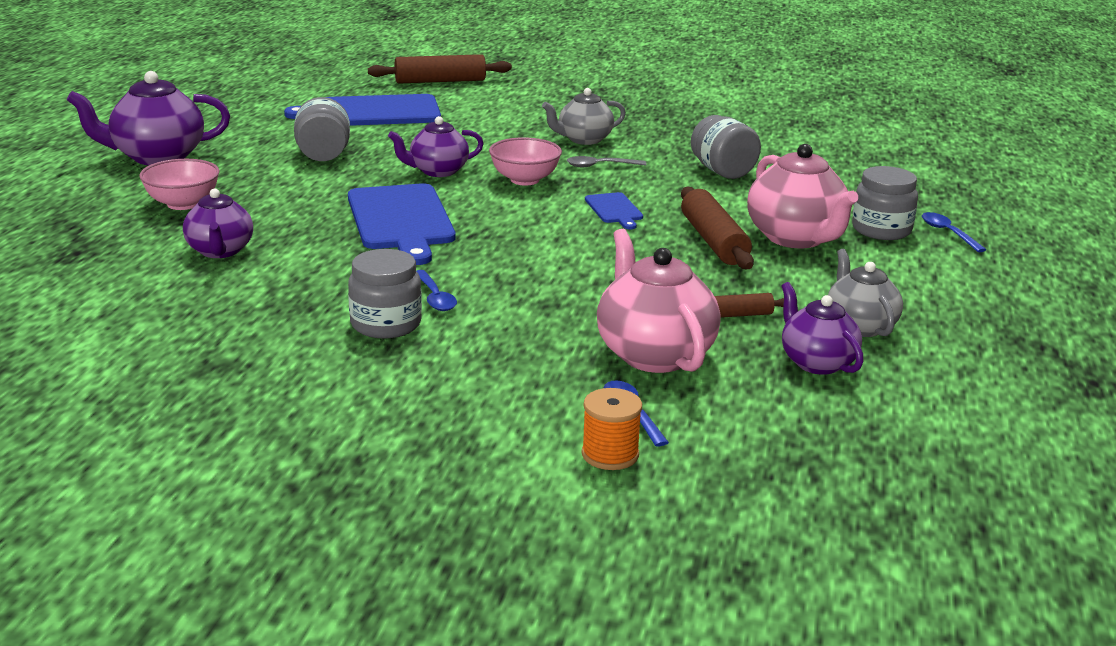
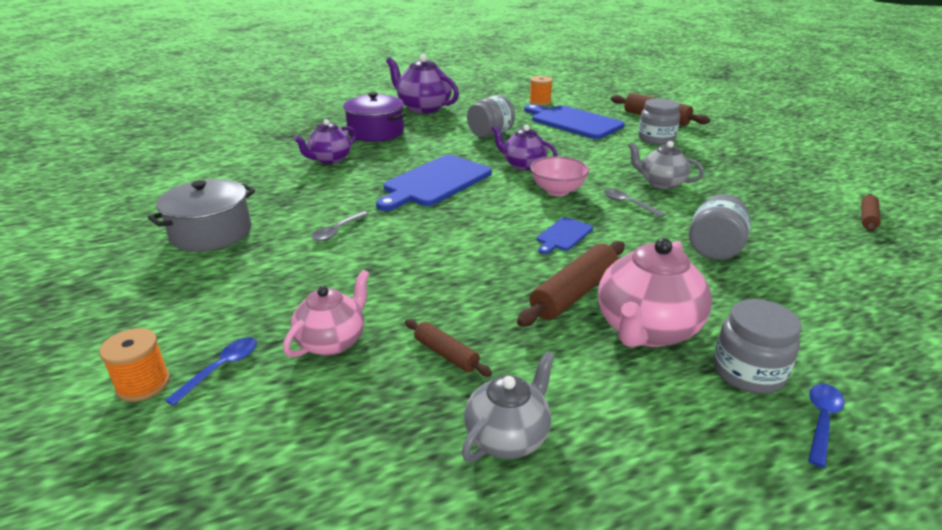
camera: 55 degrees right, 5 degrees up
pink bowl [139,159,220,210] -> purple pot [343,92,406,142]
grey jar [348,249,422,339] -> grey jar moved to [638,98,680,145]
blue spoon [416,270,457,311] -> grey spoon [312,211,369,241]
pink teapot [597,229,721,373] -> pink teapot [283,270,370,358], size x0.64
purple teapot [782,282,864,375] -> none
none -> grey pot [148,179,255,252]
none -> orange spool [529,76,553,106]
none -> brown rolling pin [861,194,881,232]

